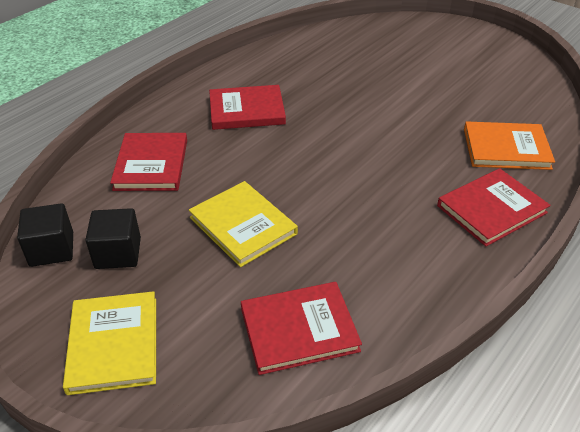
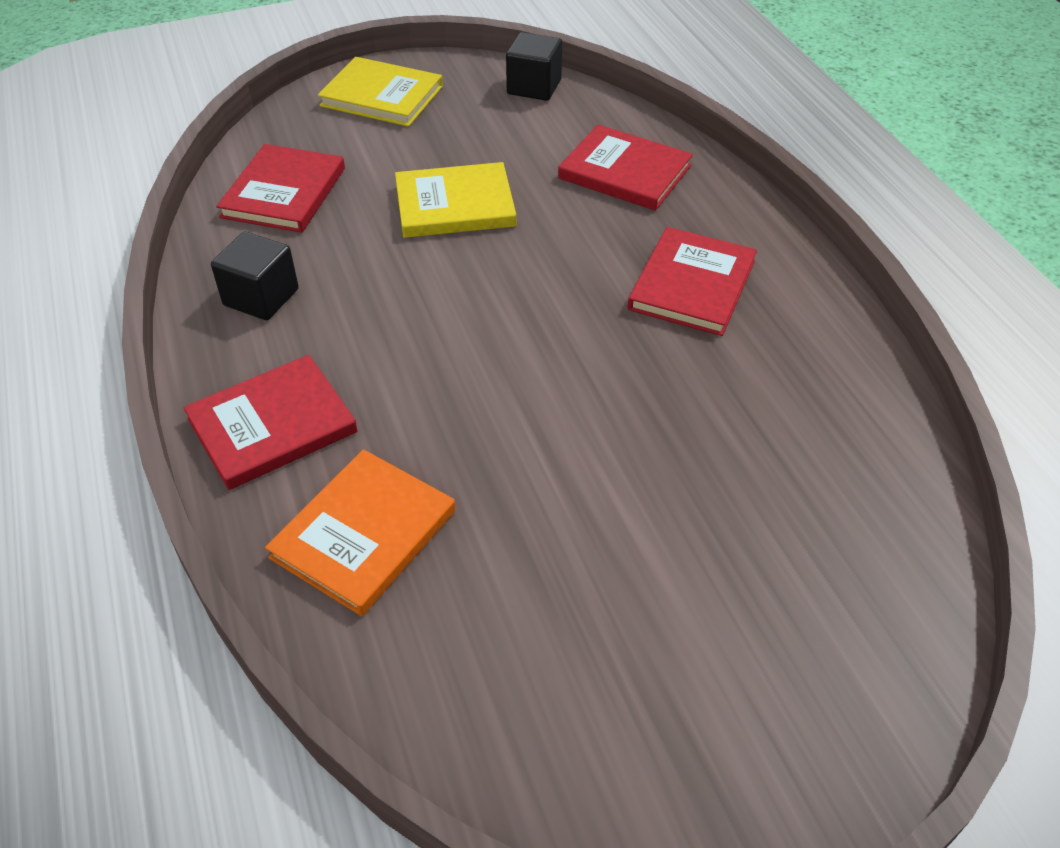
camera: 120 degrees right, 5 degrees up
black cube [86,208,141,269] -> black cube moved to [211,231,299,320]
red book [437,168,550,247] -> red book turned 60 degrees clockwise [184,355,358,490]

